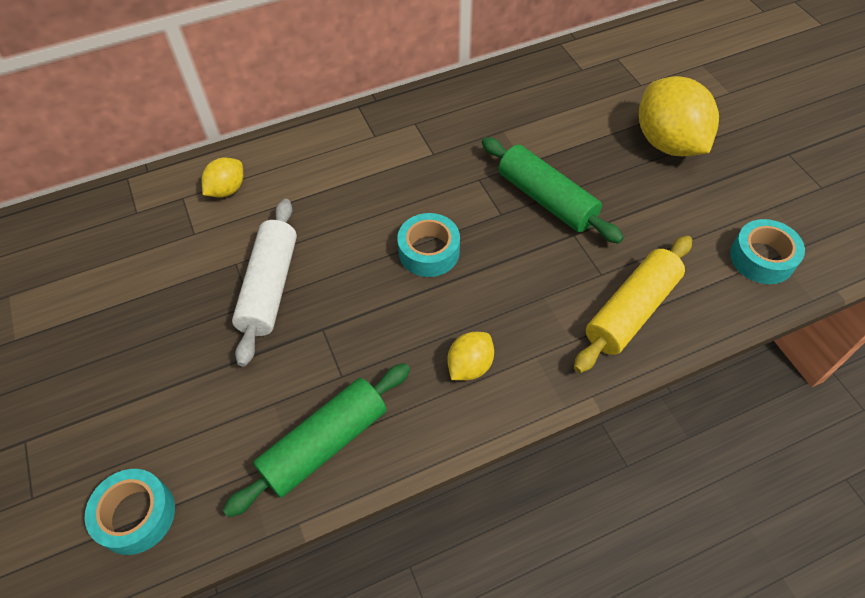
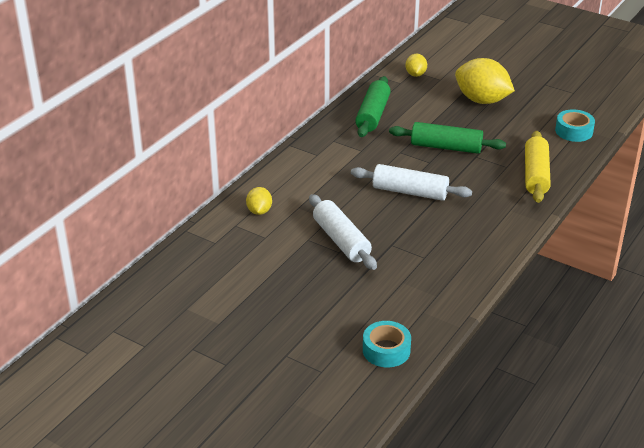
camera: 35 degrees left, 20 degrees down
green rolling pin [223,363,410,518] -> green rolling pin moved to [355,76,391,137]
turquoise tape [397,213,460,277] -> white rolling pin [351,164,472,201]
yellow lemon [448,332,494,380] -> yellow lemon moved to [405,54,427,77]

